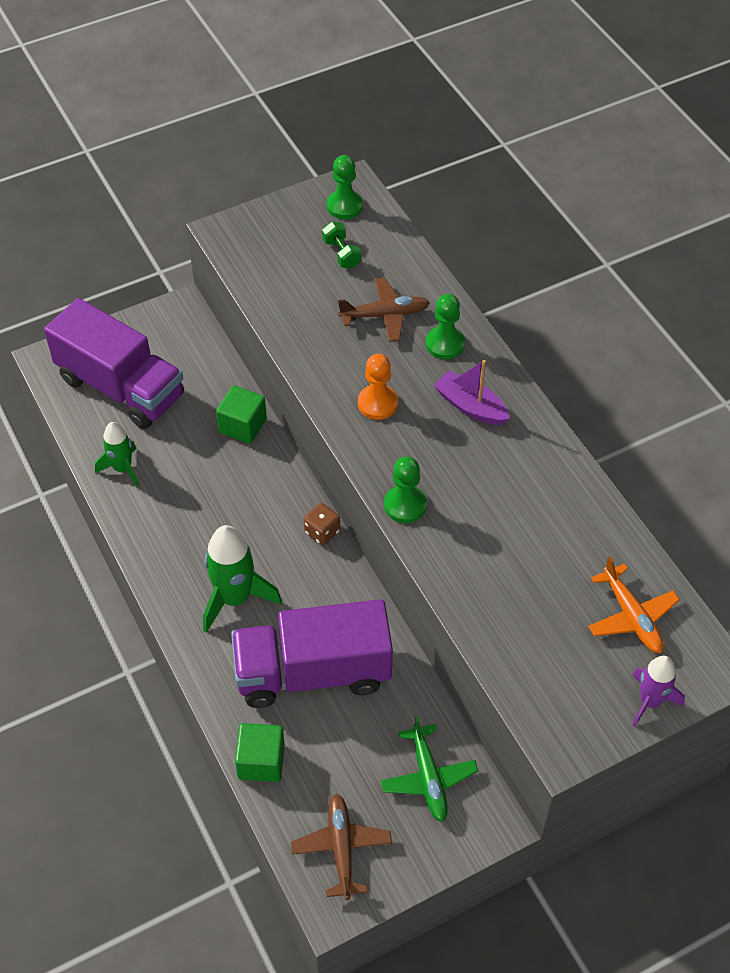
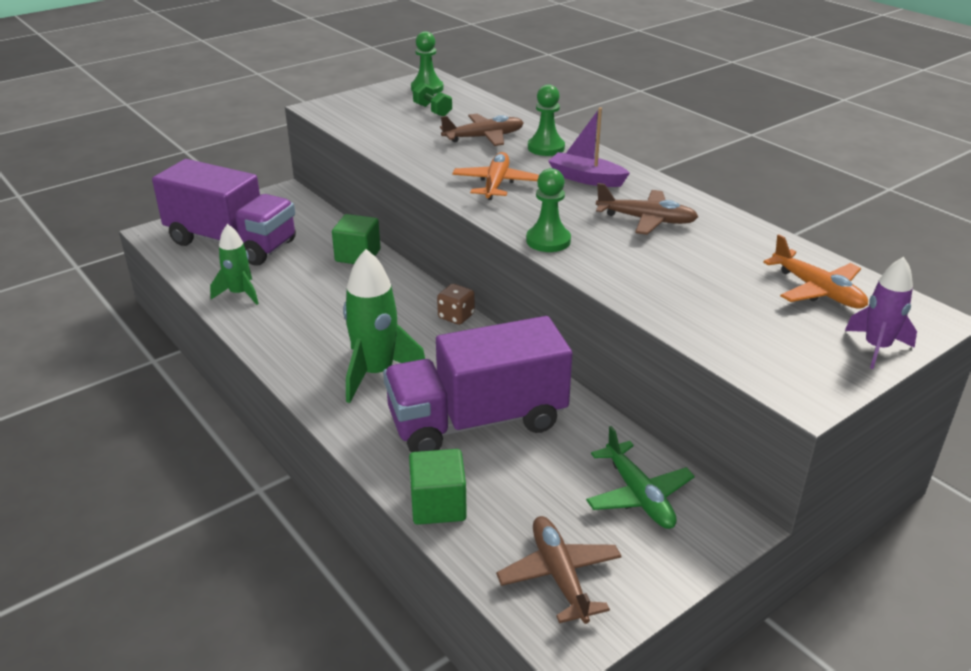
camera: 10 degrees left, 20 degrees down
orange pawn [358,354,398,420] -> orange plane [452,152,539,200]
none -> brown plane [596,183,698,235]

